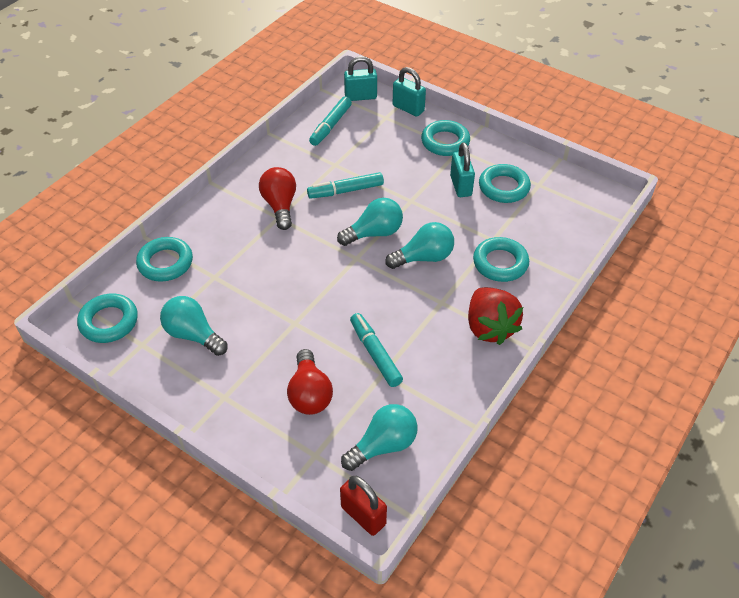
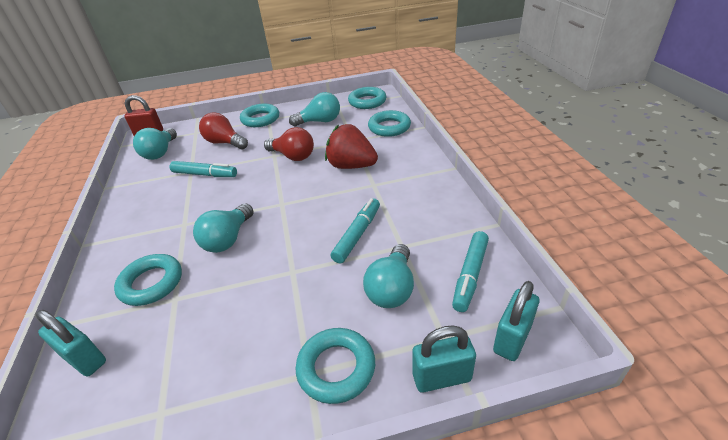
camera: 135 degrees right, 10 degrees down
red light bulb [259,167,296,230] -> red light bulb moved to [264,127,314,161]
turquoise marker [309,96,352,146] -> turquoise marker turned 135 degrees counterclockwise [452,231,489,312]
turquoise light bulb [337,198,403,246] -> turquoise light bulb moved to [363,244,414,308]
turquoise padlock [450,142,475,197] -> turquoise padlock moved to [36,310,106,377]
red strawberry [468,287,523,345] -> red strawberry moved to [325,124,378,169]
turquoise ring [479,164,531,203] -> turquoise ring moved to [240,104,279,127]

